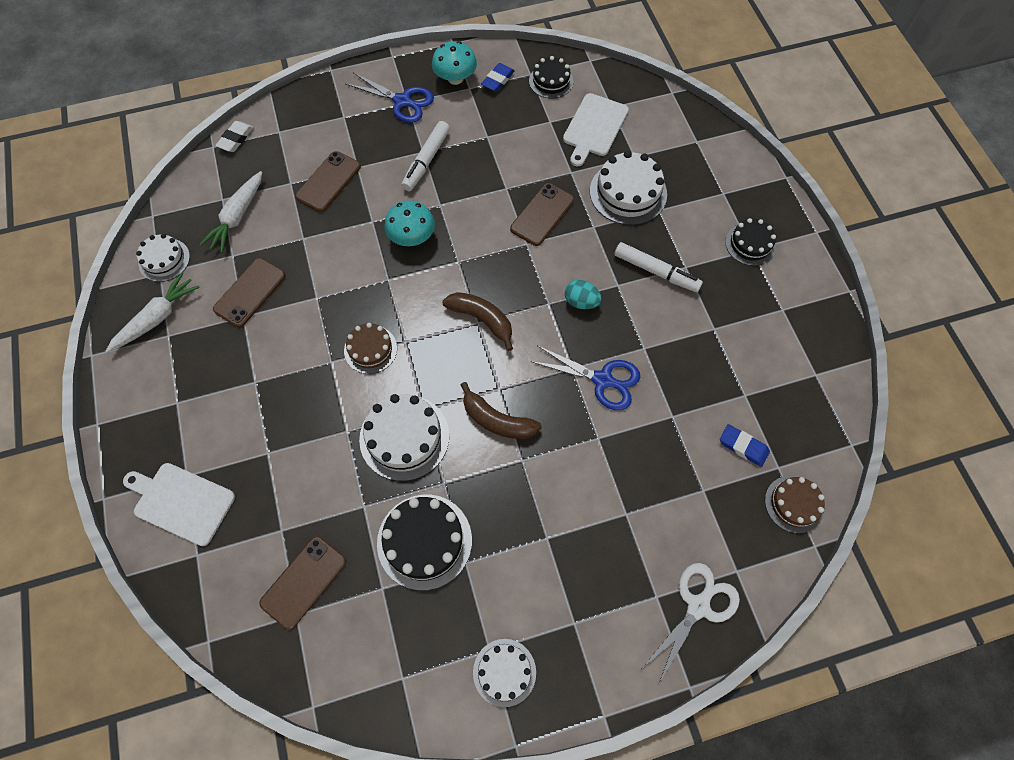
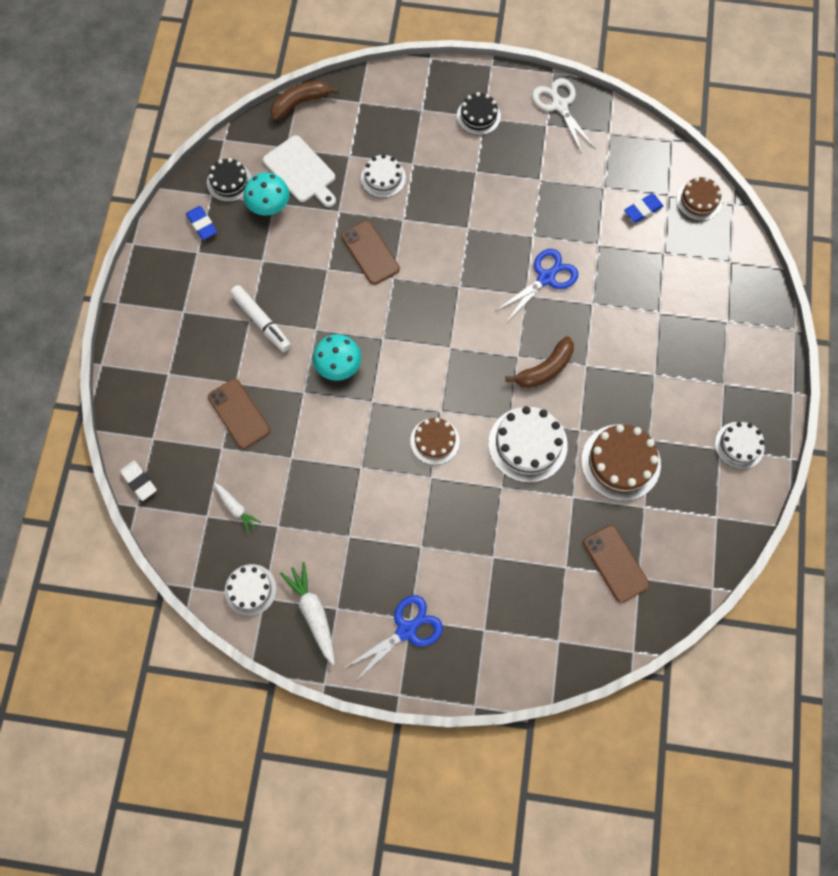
camera: 65 degrees left, 5 degrees up
white cutting board [123,463,235,546] -> none
white carrot [200,171,262,253] -> white carrot [214,482,261,533], size x0.62
brown phone [213,258,286,327] -> none
blue scissors [346,72,434,123] -> blue scissors moved to [344,595,443,683]
black cake [377,495,472,590] -> brown cake [581,424,661,501]
turquoise mushroom [432,41,477,85] -> turquoise mushroom moved to [244,172,290,215]
brown banana [442,292,513,351] -> brown banana moved to [271,80,339,121]
turquoise egg [565,280,602,309] -> none
white cake [590,151,667,225] -> white cake [361,154,406,198], size x0.62
white marker [614,242,703,292] -> none
white scissors [643,563,740,683] -> white scissors moved to [532,78,595,153]

